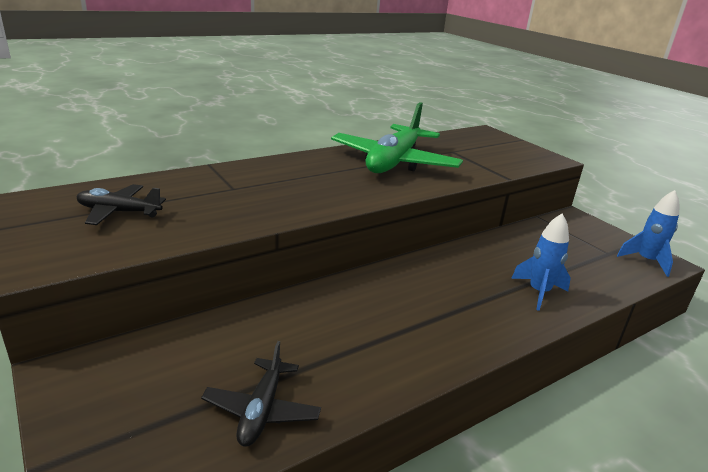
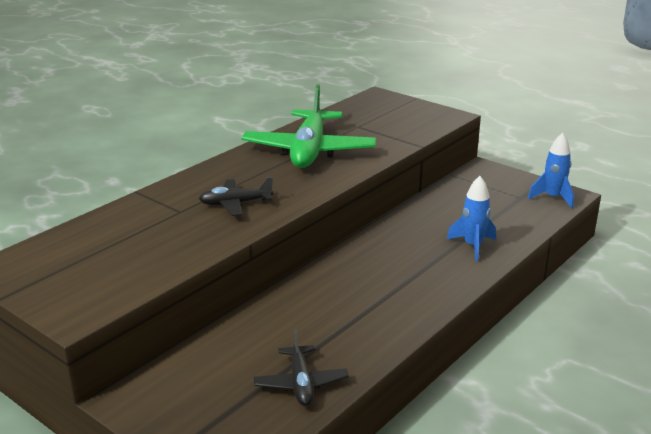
camera: 15 degrees left, 0 degrees up
black plane [77,184,166,225] -> black plane moved to [199,177,274,216]

